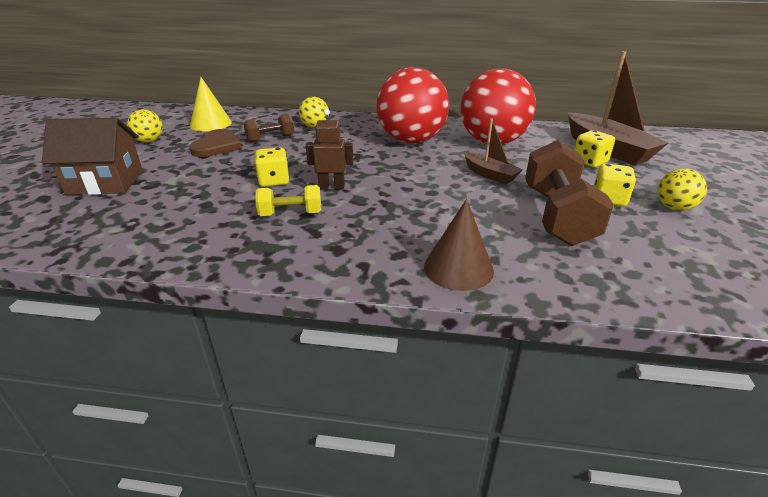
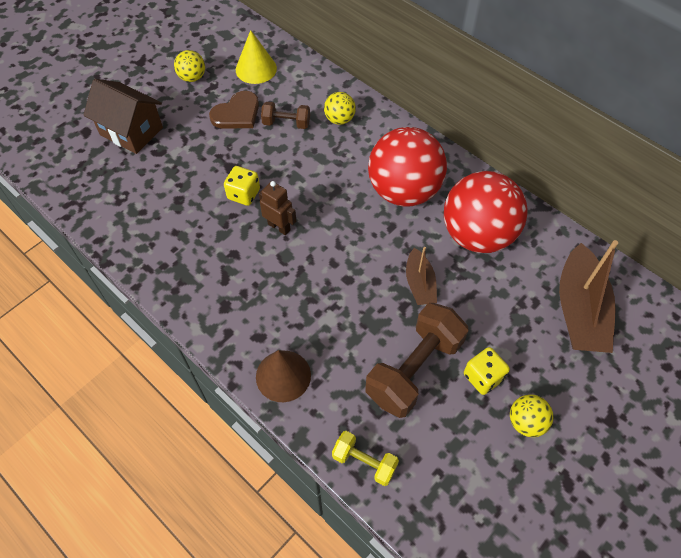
camera: 35 degrees right, 25 degrees up
yellow dumbbell [256,185,321,216] -> yellow dumbbell moved to [332,431,399,486]
yellow dice [574,130,615,167] -> none

